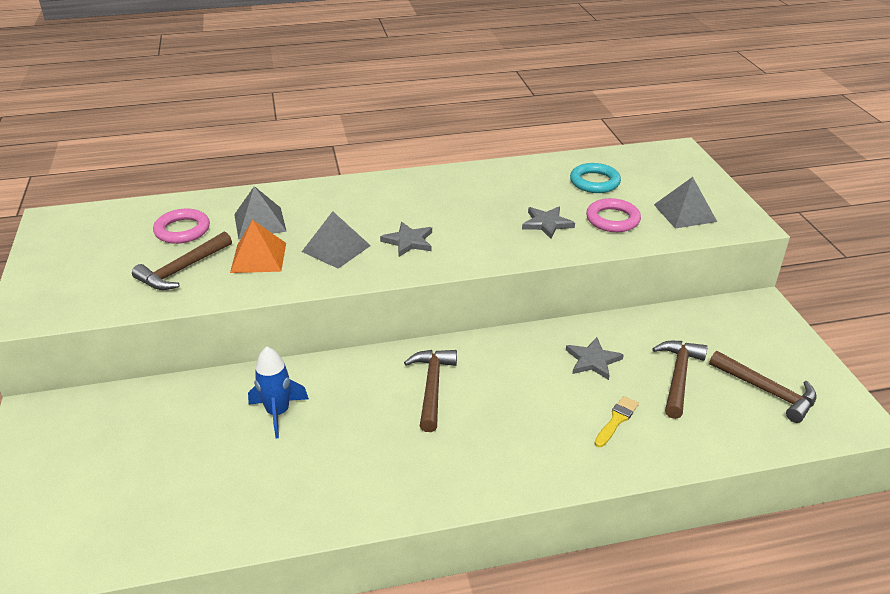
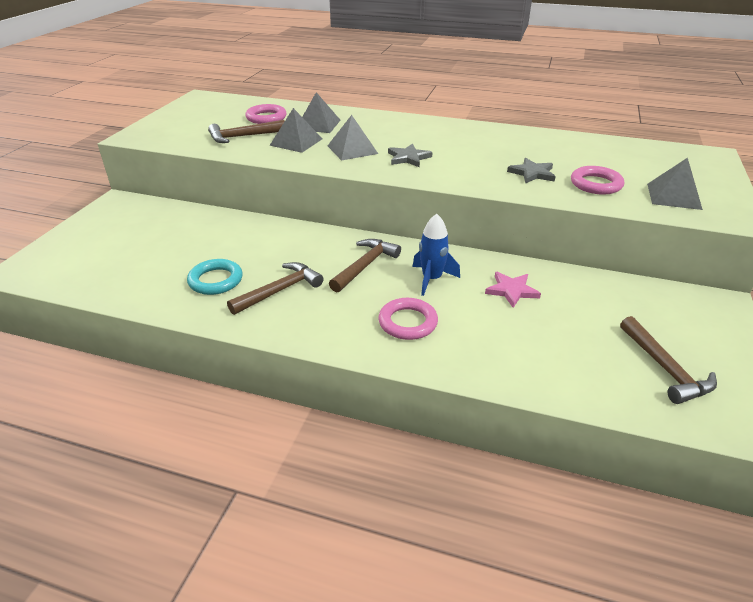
camera: 30 degrees right, 0 degrees up
orange pyramid [230,220,286,273] -> grey pyramid [269,108,322,153]
blue rocket [248,347,309,438] -> blue rocket moved to [413,214,460,296]
grey star [566,337,624,380] -> pink star [485,272,541,308]
turquoise ring [570,163,621,193] -> turquoise ring moved to [187,259,243,295]
yellow brush [594,396,639,447] -> none
brown hammer [652,341,707,419] -> brown hammer moved to [227,262,324,315]
none -> pink ring [378,298,438,340]

